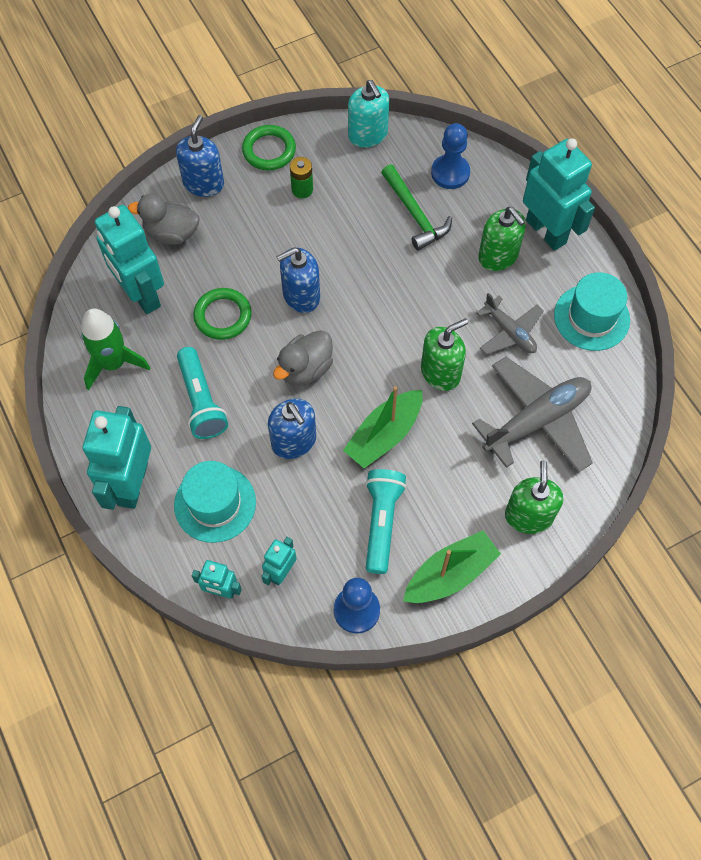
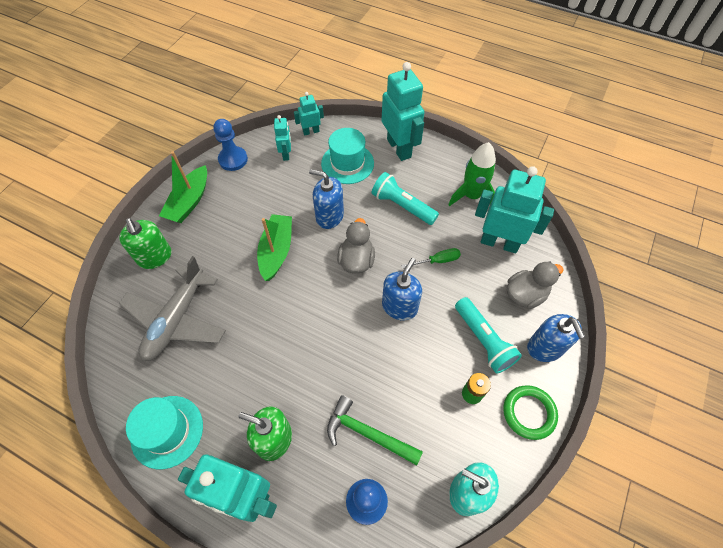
camera: 145 degrees right, 5 degrees down
green ring [193,288,252,340] -> green screwdriver [401,248,461,268]
turquoise flashlight [365,469,407,574] -> turquoise flashlight moved to [455,297,522,374]
green soap dispenser [421,318,468,391] -> none
grey plane [476,293,544,355] -> none

